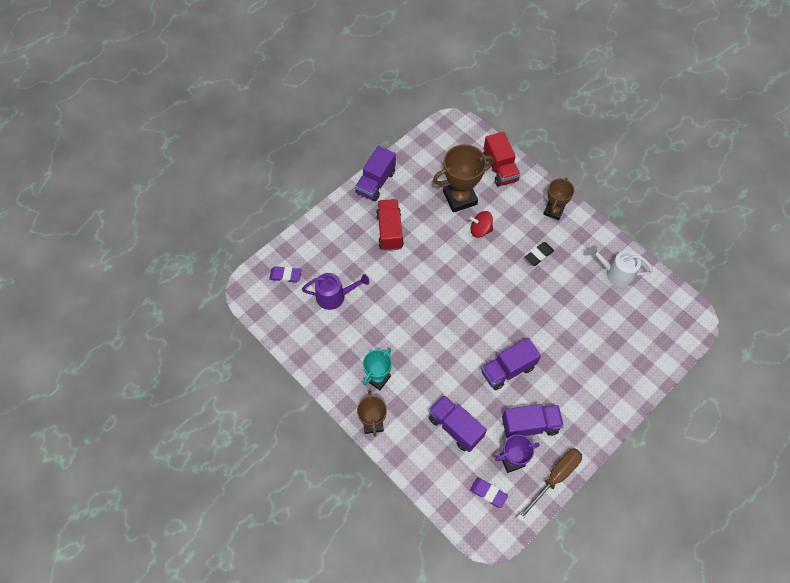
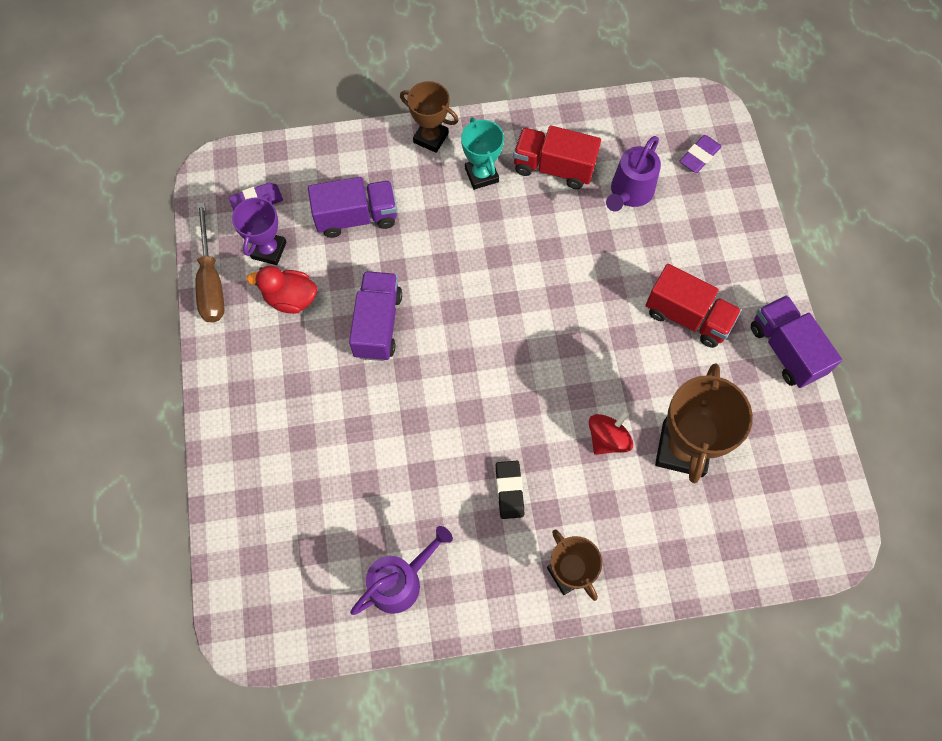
camera: 125 degrees right, 5 degrees up
red truck [483,132,520,187] -> red truck moved to [513,125,601,189]
purple truck [502,404,564,438] -> red duck [246,266,317,314]
white watering can [588,245,653,287] -> purple watering can [350,526,453,615]

